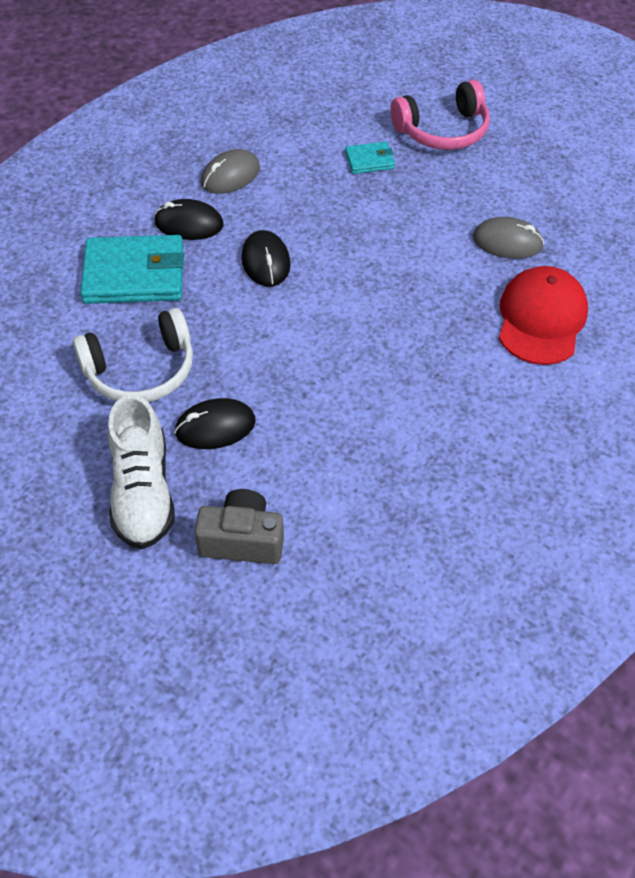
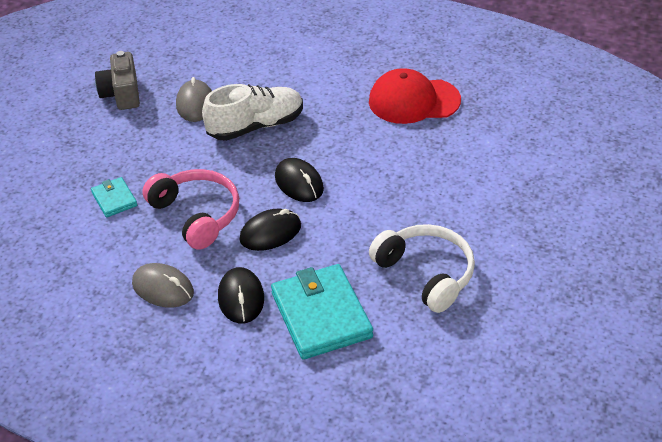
camera: 105 degrees left, 10 degrees down
white shoe [108,394,175,549] -> white shoe moved to [202,84,303,141]
black mouse [174,398,256,449] -> black mouse moved to [275,158,324,202]
grey camera [194,489,284,564] -> grey camera moved to [95,51,140,110]
pink headphones [391,80,490,150] -> pink headphones moved to [142,169,239,250]
red cap [499,266,588,365] -> red cap moved to [369,68,461,124]

